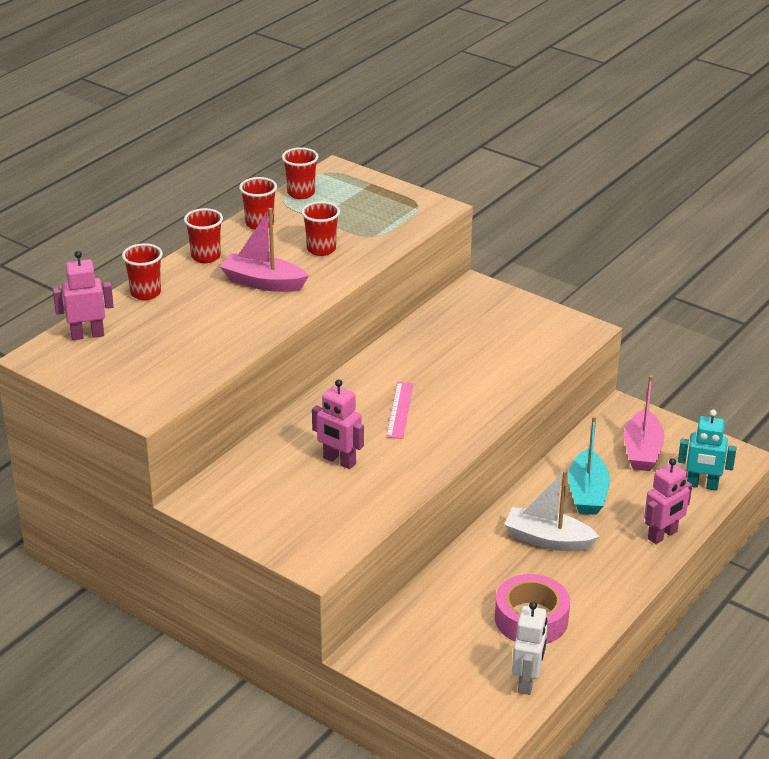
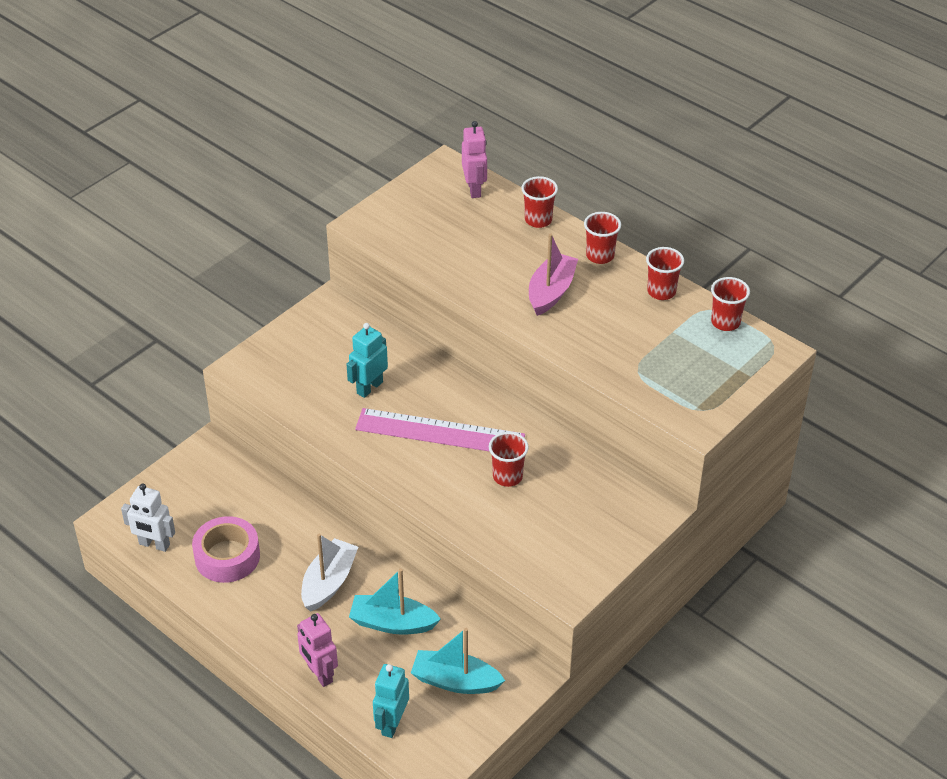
camera: 95 degrees right, 10 degrees up
red cup [301,201,340,256] -> red cup moved to [489,432,529,487]
pink robot [312,379,364,469] -> turquoise robot [346,323,388,398]
pink ruler [386,382,413,439] -> pink ruler [355,408,525,452], size x1.91
pink boat [624,375,665,471] -> turquoise boat [411,628,505,694]

